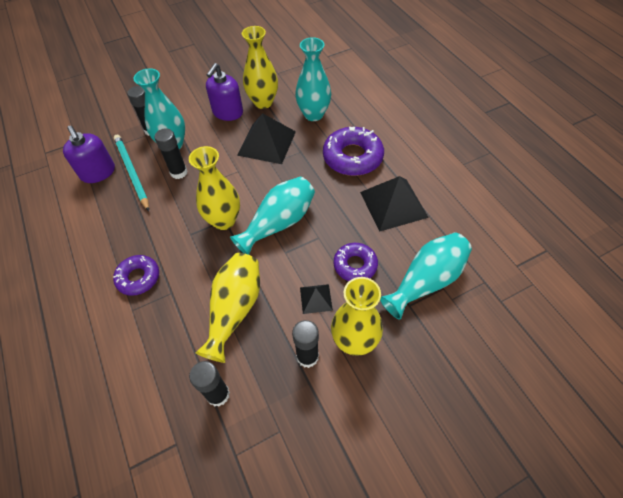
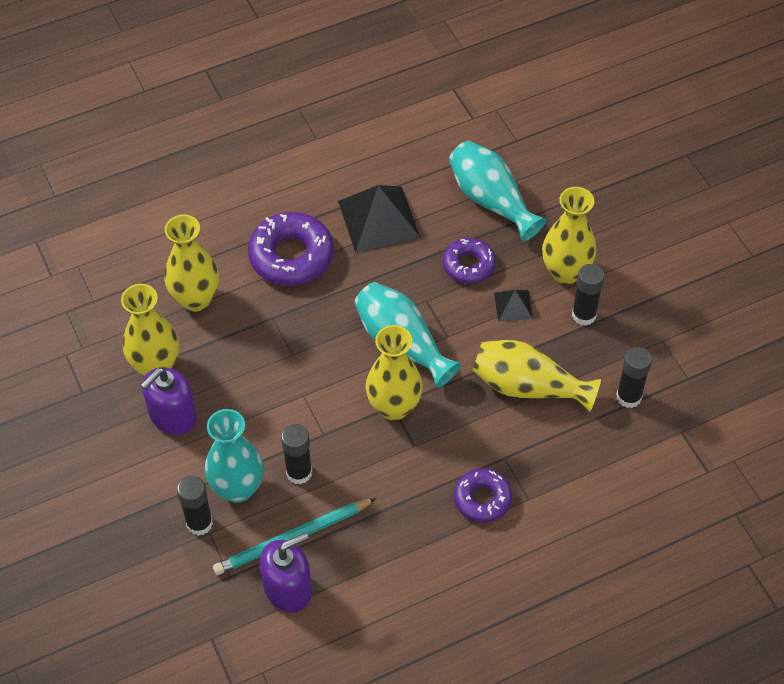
camera: 90 degrees left, 0 degrees up
purple soap dispenser [206,63,243,121] -> purple soap dispenser turned 105 degrees clockwise [141,367,197,435]
black pyramid [237,113,296,164] -> none
turquoise vase [295,37,331,121] -> yellow vase [164,215,219,312]

